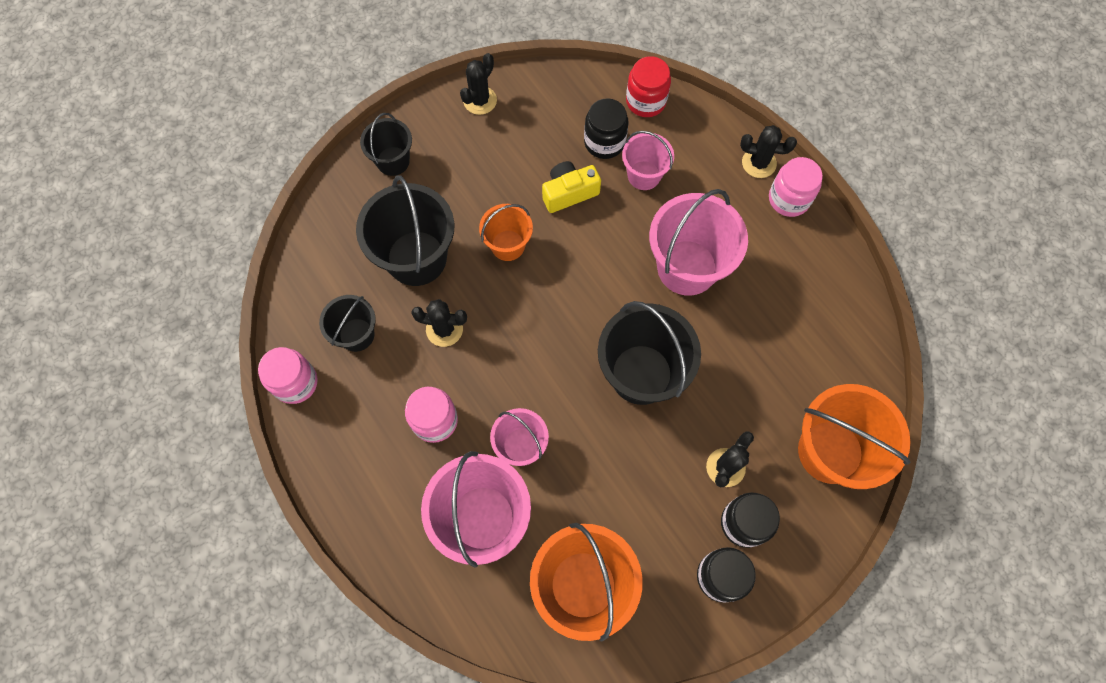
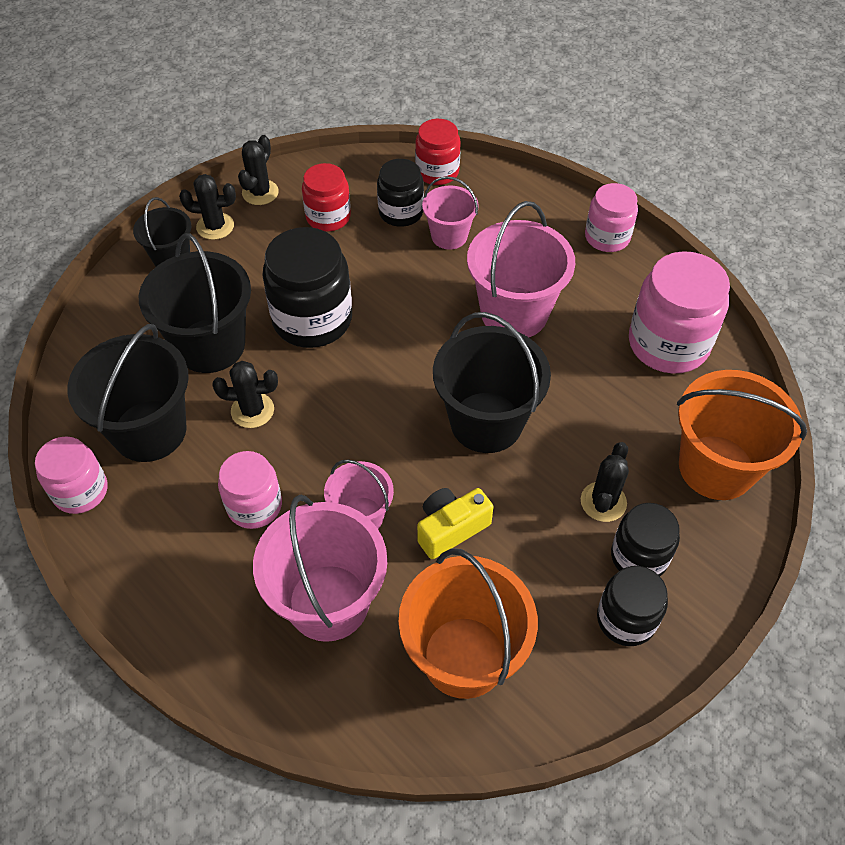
camera: 10 degrees left, 15 degrees down
black bucket [319,295,376,352] -> black bucket [67,324,189,462], size x1.75
orange bucket [479,204,533,261] -> black jar [262,227,352,348]
yellow camera [542,161,601,213] -> yellow camera moved to [417,488,494,559]
black cactus [740,125,797,178] -> black cactus moved to [179,174,236,240]
none -> red jar [302,163,351,231]
none -> pink jar [629,251,730,373]

